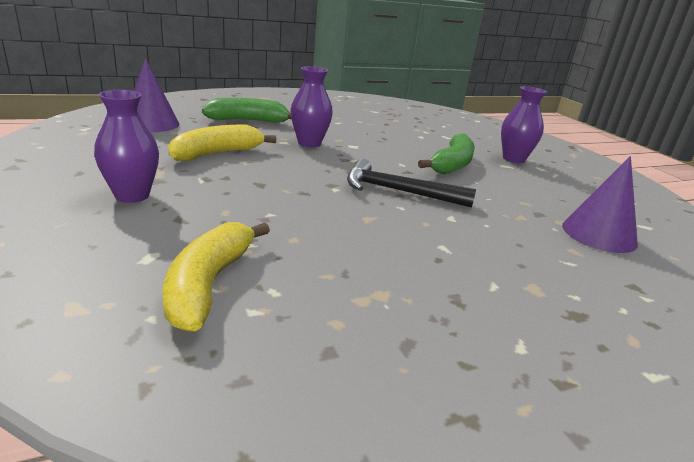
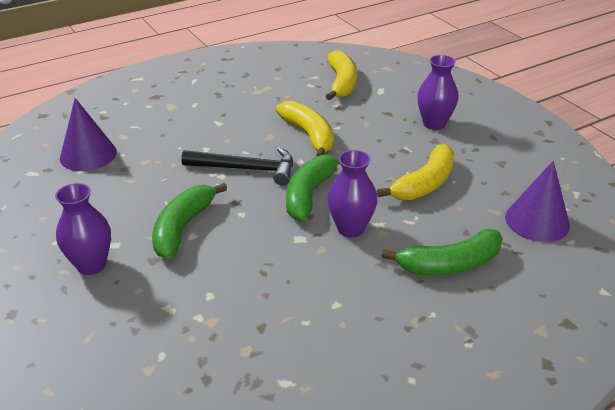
camera: 175 degrees right, 10 degrees up
none -> yellow banana [276,101,334,157]
none -> green banana [286,155,340,221]

